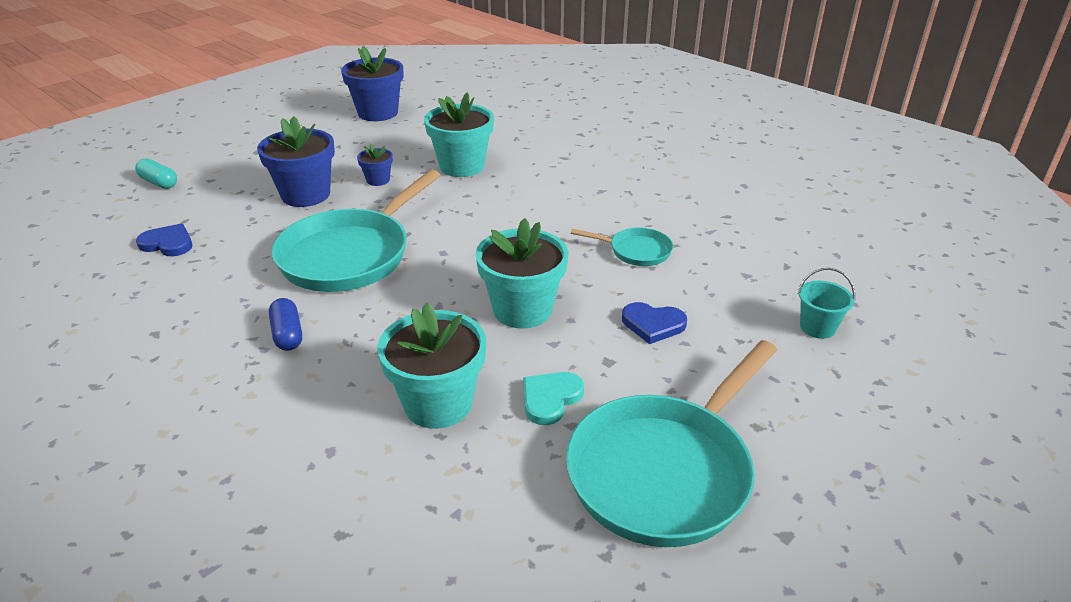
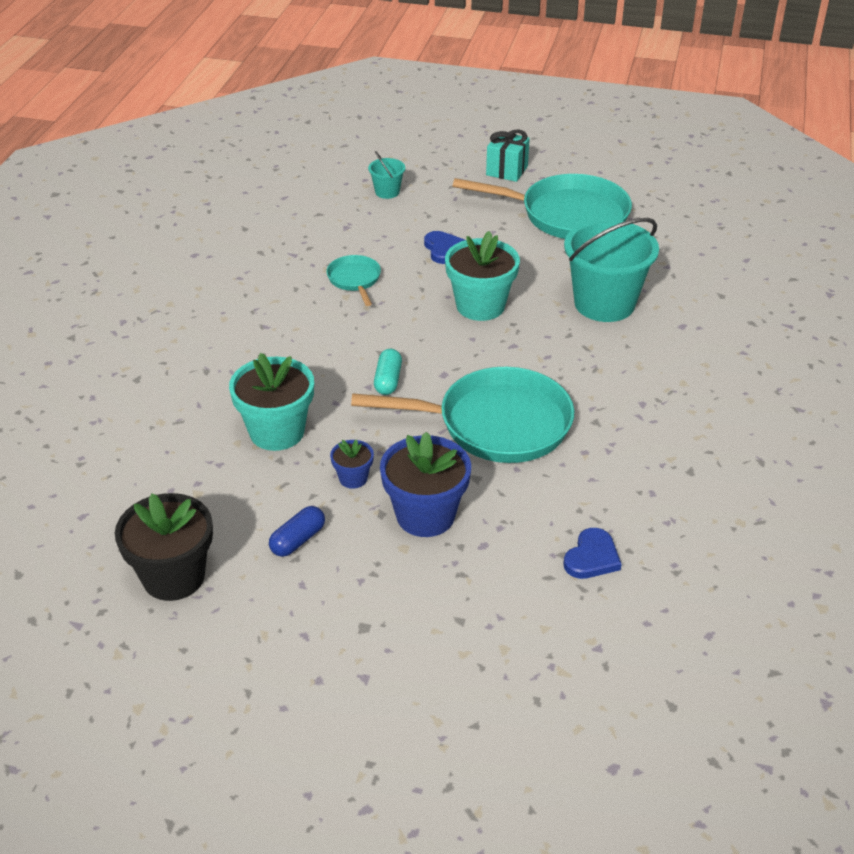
camera: 120 degrees left, 5 degrees up
turquoise capsule [135,158,177,189] -> turquoise capsule moved to [374,349,402,395]
blue heart [136,224,192,256] -> blue heart turned 135 degrees counterclockwise [563,528,622,579]
blue capsule [269,298,302,351] -> blue capsule moved to [269,506,325,557]
blue flower pot [341,46,403,121] -> black flower pot [115,493,213,601]
turquoise flower pot [377,303,487,429] -> turquoise bucket [564,218,659,322]
turquoise heart [523,372,584,425] -> none
none -> turquoise gift [486,130,530,182]

